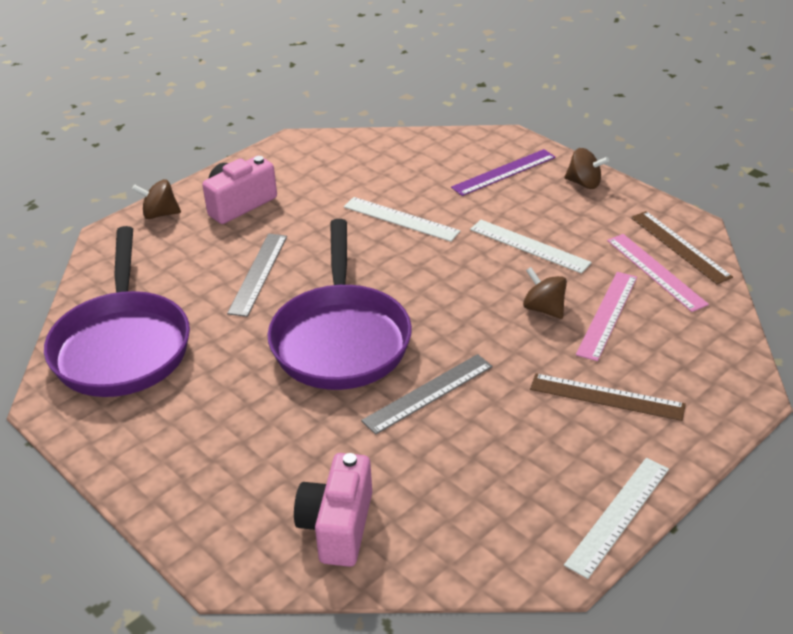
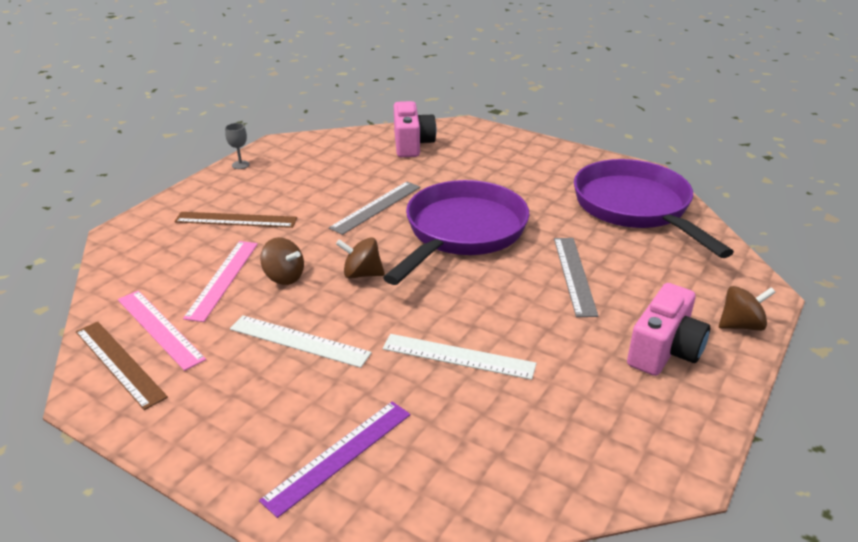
camera: 165 degrees right, 5 degrees down
purple pan [268,219,412,390] -> purple pan turned 45 degrees clockwise [383,180,529,285]
brown spinning top [564,148,609,189] -> brown spinning top moved to [336,237,385,279]
white ruler [564,458,669,579] -> grey goblet [225,123,250,169]

